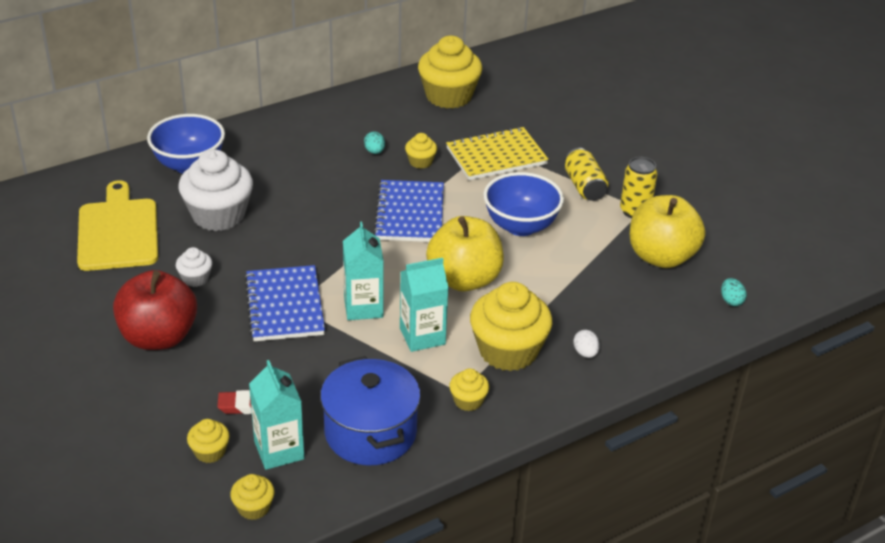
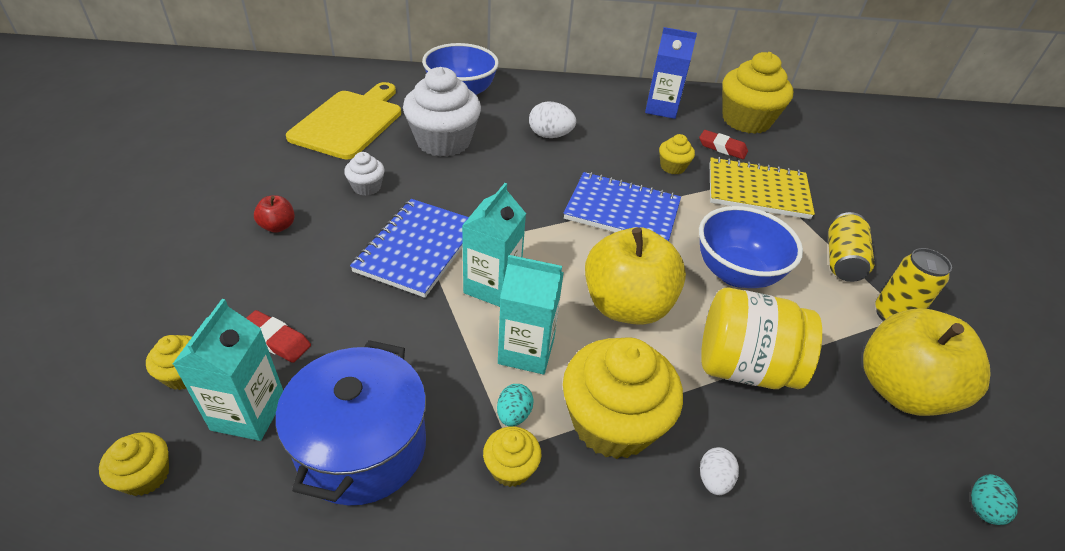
camera: 30 degrees right, 5 degrees up
red apple [113,270,197,350] -> red apple [254,195,295,233], size x0.42
turquoise egg [364,132,385,154] -> turquoise egg moved to [497,384,534,427]
blue notebook [373,180,444,242] -> blue notebook turned 75 degrees clockwise [563,172,681,241]
none -> white egg [529,101,576,138]
none -> blue carton [645,27,697,119]
none -> red eraser [699,130,748,159]
none -> yellow jar [701,288,822,389]

